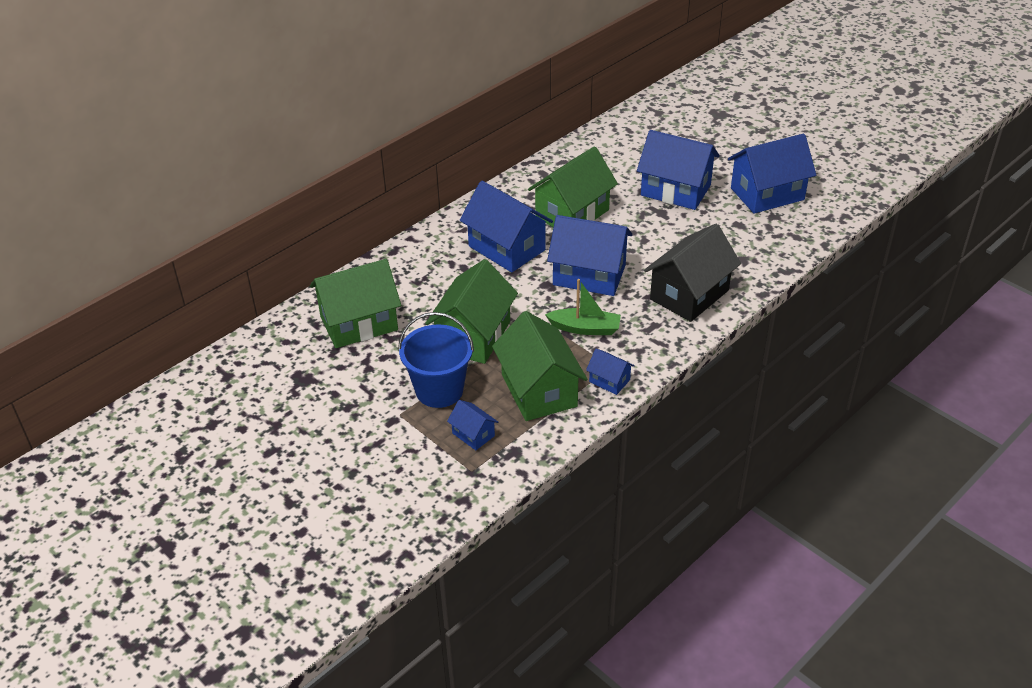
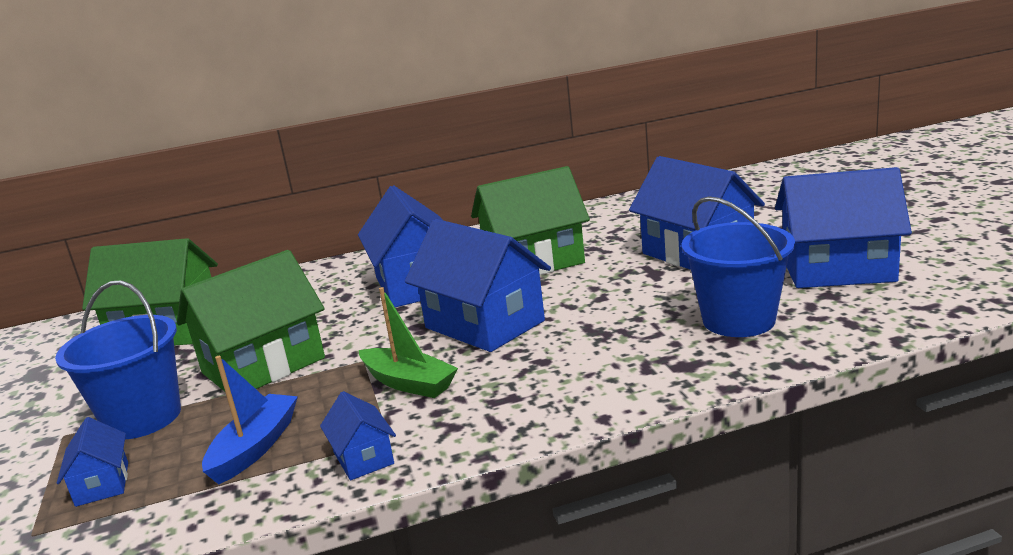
camera: 30 degrees right, 20 degrees down
green house [492,311,588,421] -> blue boat [202,356,298,485]
black house [644,224,741,322] -> none
none -> blue bucket [682,196,795,337]

